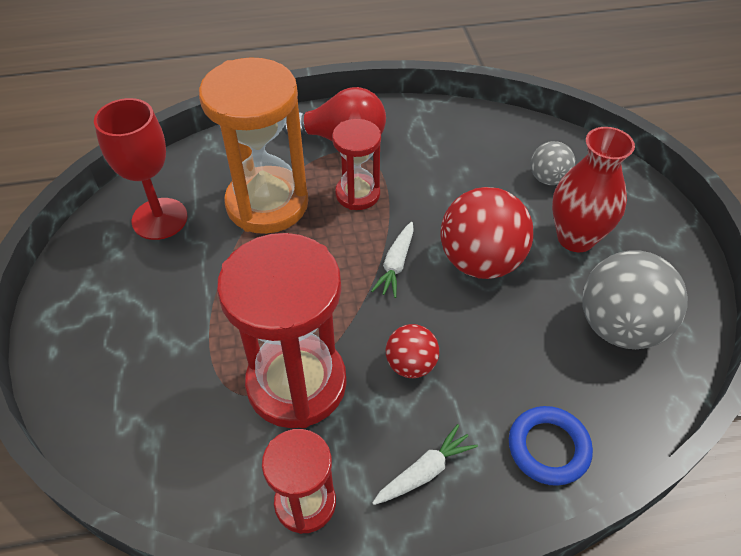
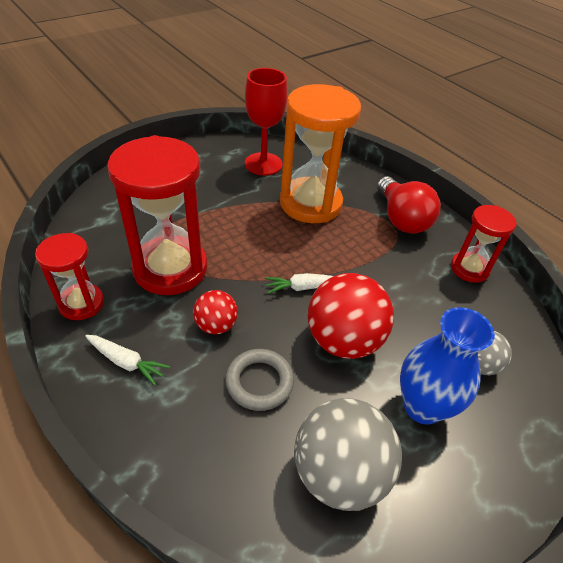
camera: 60 degrees right, 5 degrees down
red hourglass [332,119,381,210] -> red hourglass moved to [451,205,516,283]
blue ring [509,406,593,486] -> none
red vase [552,127,635,252] -> blue vase [400,307,495,425]
none -> grey ring [225,349,294,411]

